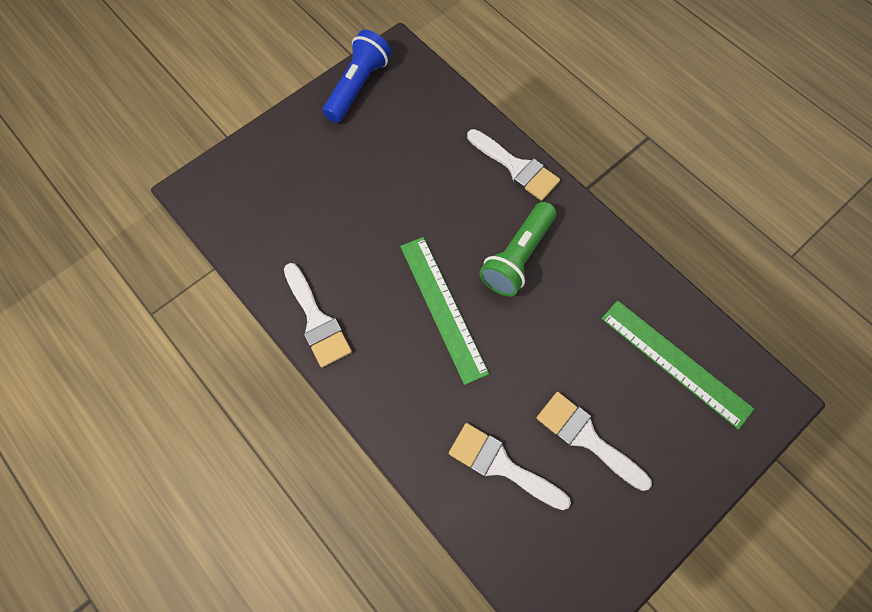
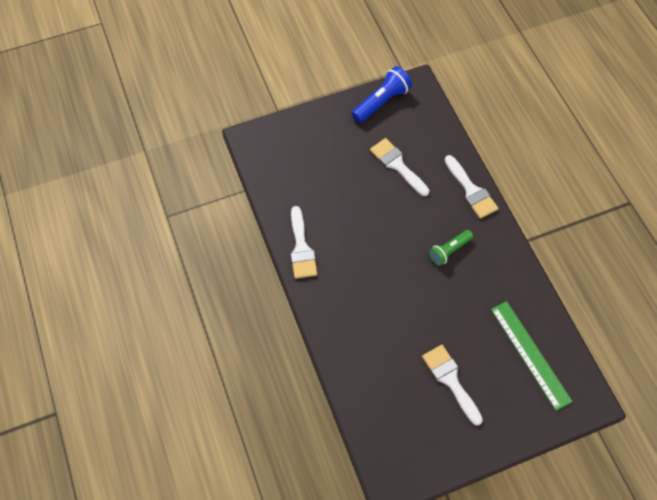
camera: 20 degrees right, 5 degrees down
green ruler [400,237,489,385] -> none
white brush [449,423,571,510] -> white brush moved to [370,138,429,196]
green flashlight [479,202,556,296] -> green flashlight [429,230,473,266], size x0.66

